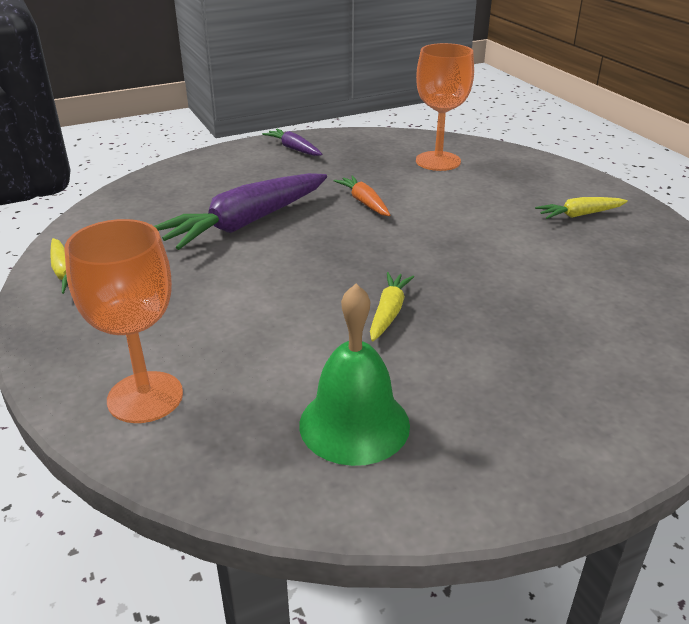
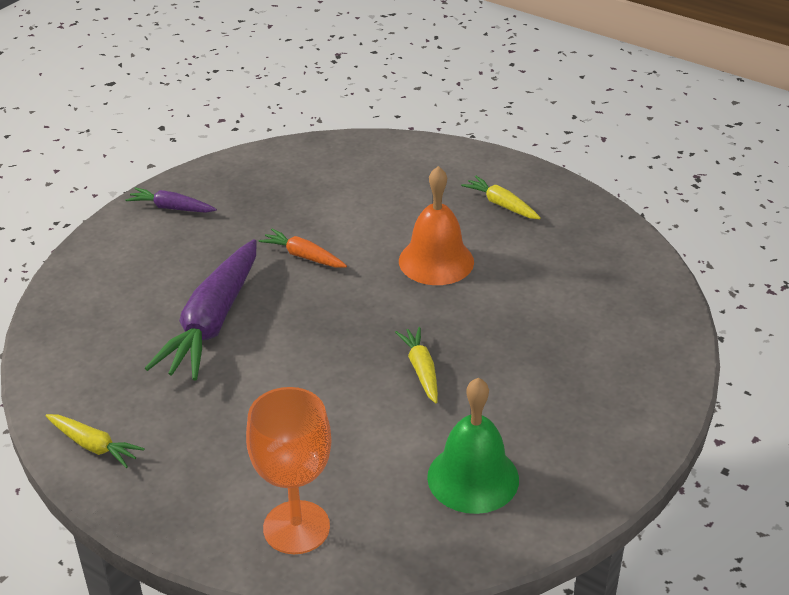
camera: 30 degrees left, 5 degrees up
orange goblet [416,43,474,171] -> none
yellow carrot [535,197,628,219] -> yellow carrot turned 90 degrees clockwise [461,176,541,219]
none -> orange bell [399,166,474,285]

